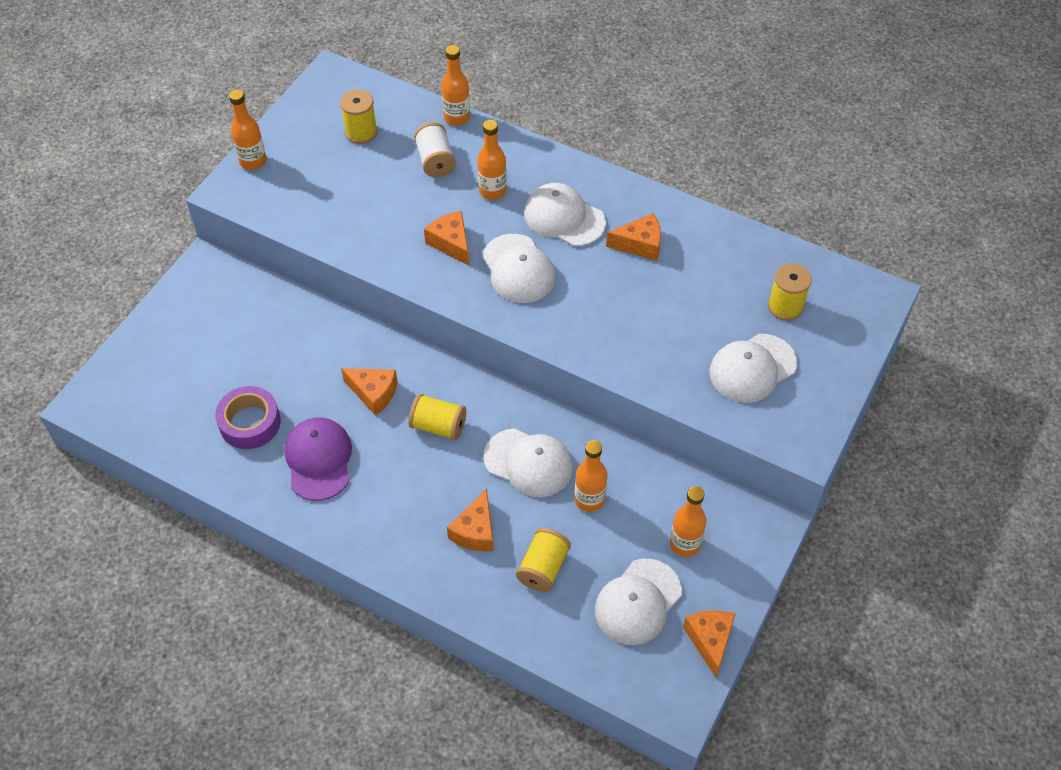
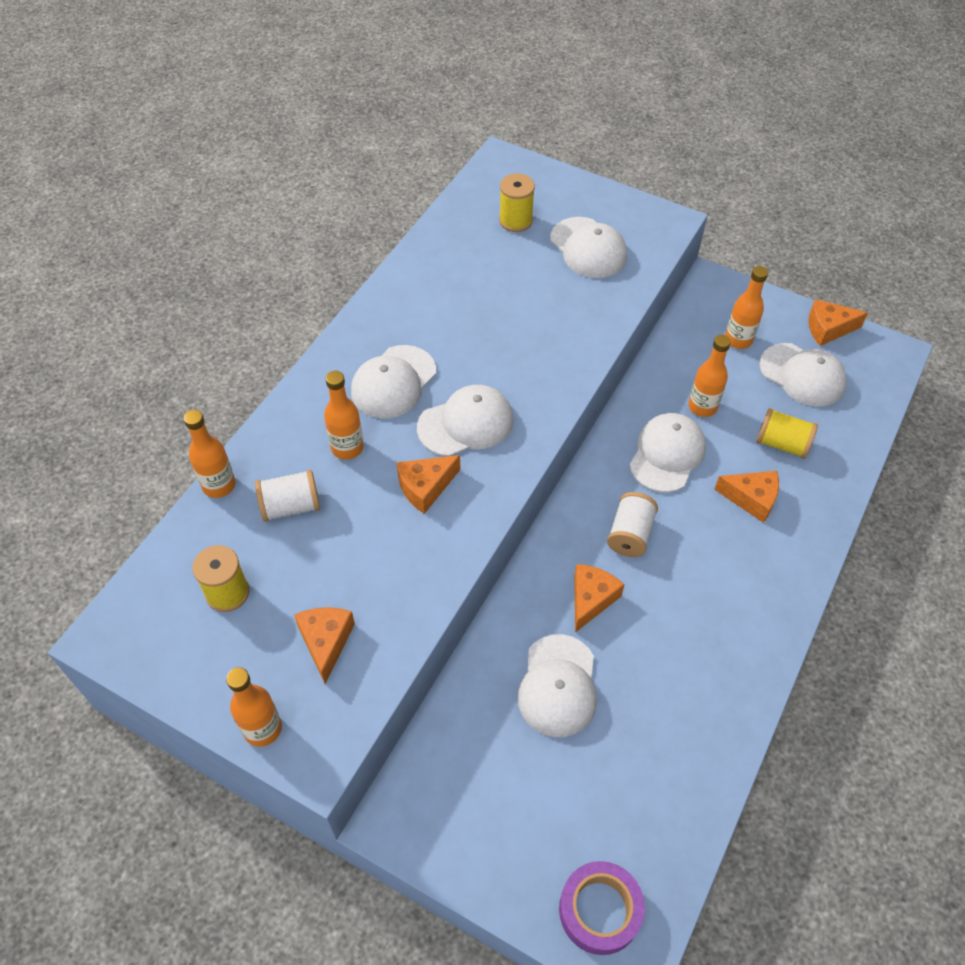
camera: 90 degrees left, 0 degrees up
purple tape [215,386,281,449] -> purple tape moved to [559,861,645,955]
purple cap [285,418,352,501] -> none
yellow spool [409,393,466,441] -> white spool [607,492,658,557]
orange cheese [606,213,661,261] -> orange cheese moved to [294,607,355,684]
none -> white cap [518,634,597,737]

